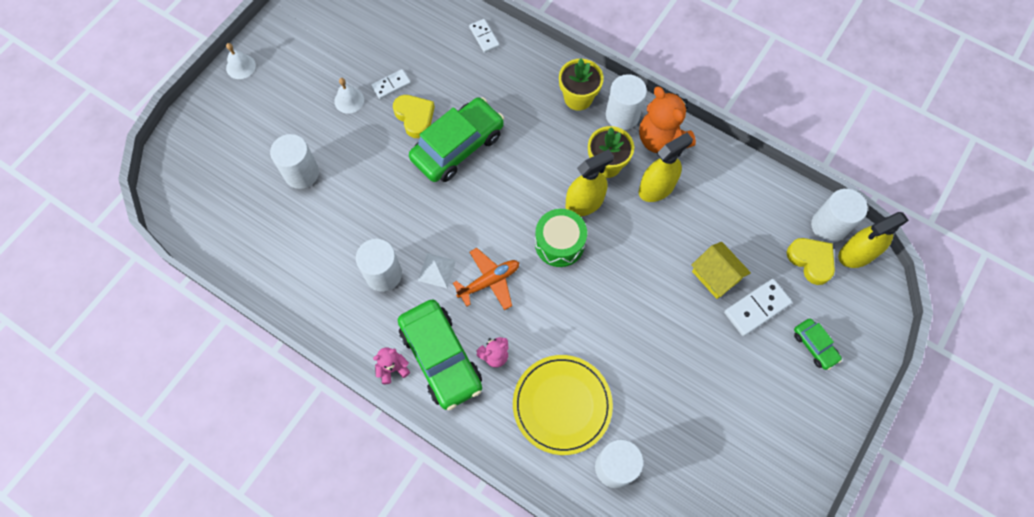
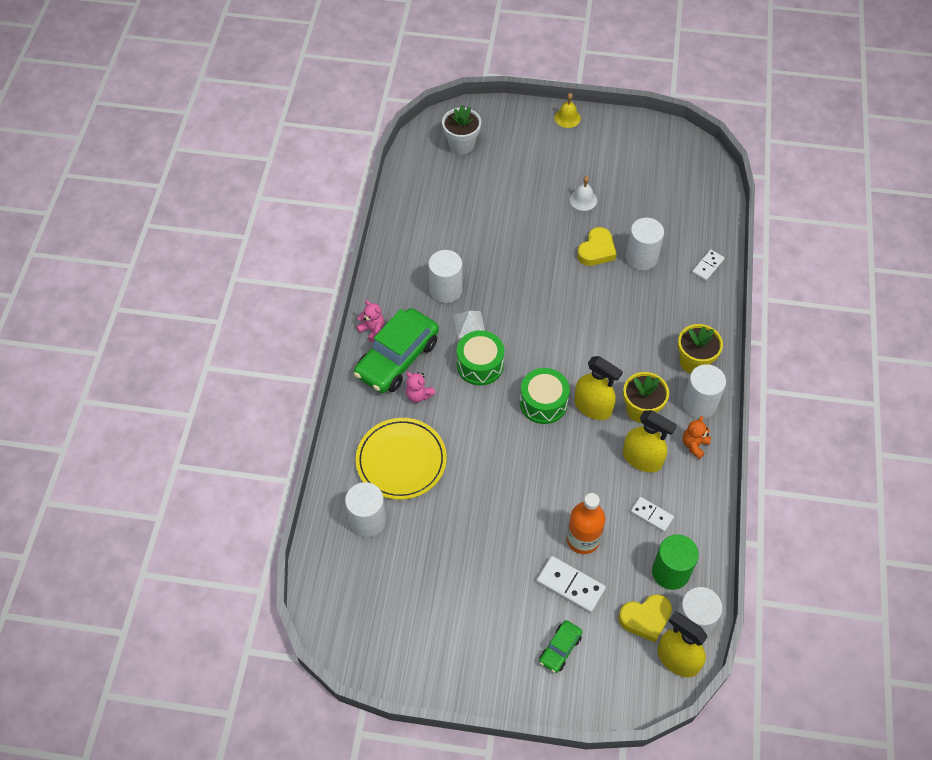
camera: 65 degrees right, 10 degrees down
white bell [226,43,256,79] -> yellow bell [555,93,581,128]
white cylinder [270,134,319,189] -> white cylinder moved to [626,218,664,271]
white domino [371,69,411,99] -> white domino moved to [630,497,674,532]
green car [409,97,504,182] -> none
orange plane [453,248,519,310] -> green drum [457,330,504,386]
orange teddy bear [639,87,696,153] -> orange teddy bear [683,416,711,459], size x0.51
yellow house [692,242,751,299] -> orange bottle [567,493,606,554]
yellow heart [787,238,835,285] -> yellow heart turned 45 degrees clockwise [619,594,672,643]
none -> white flower pot [442,105,481,154]
none -> green cylinder [652,535,699,590]

